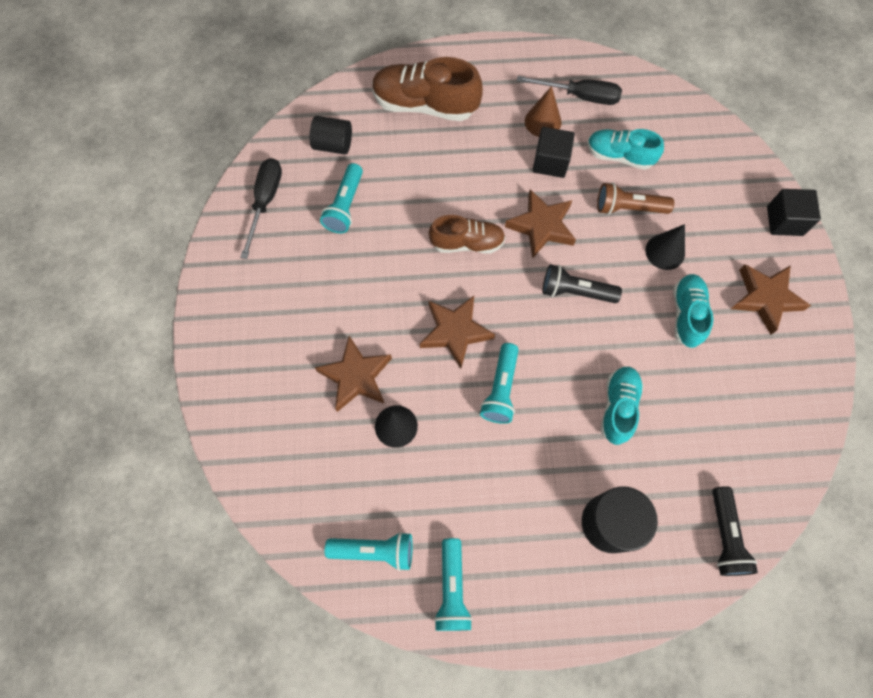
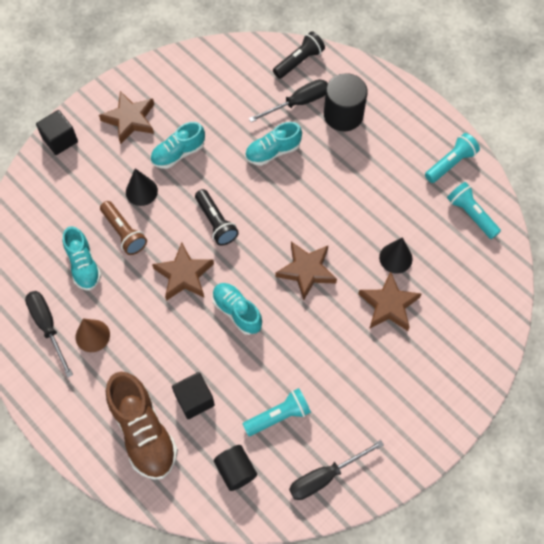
camera: 130 degrees left, 5 degrees down
brown shoe [429,215,506,254] -> turquoise shoe [212,283,262,335]
turquoise flashlight [480,343,519,424] -> none
black cube [533,127,575,178] -> black cube moved to [172,372,215,419]
none -> black screwdriver [249,79,328,122]

